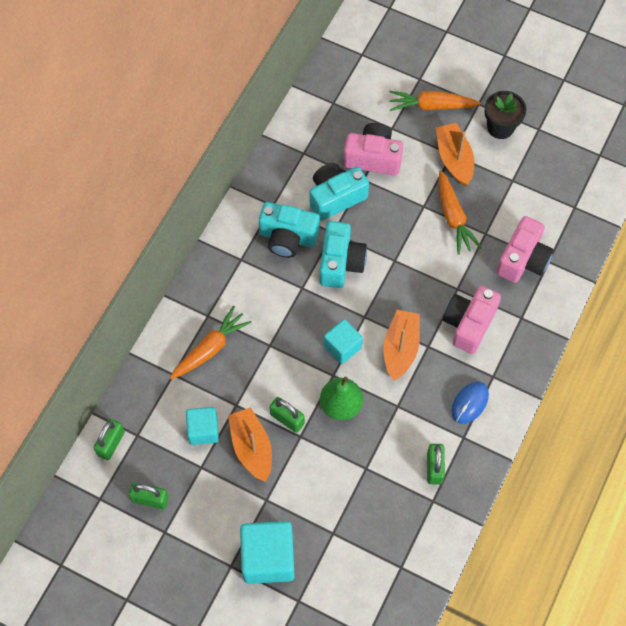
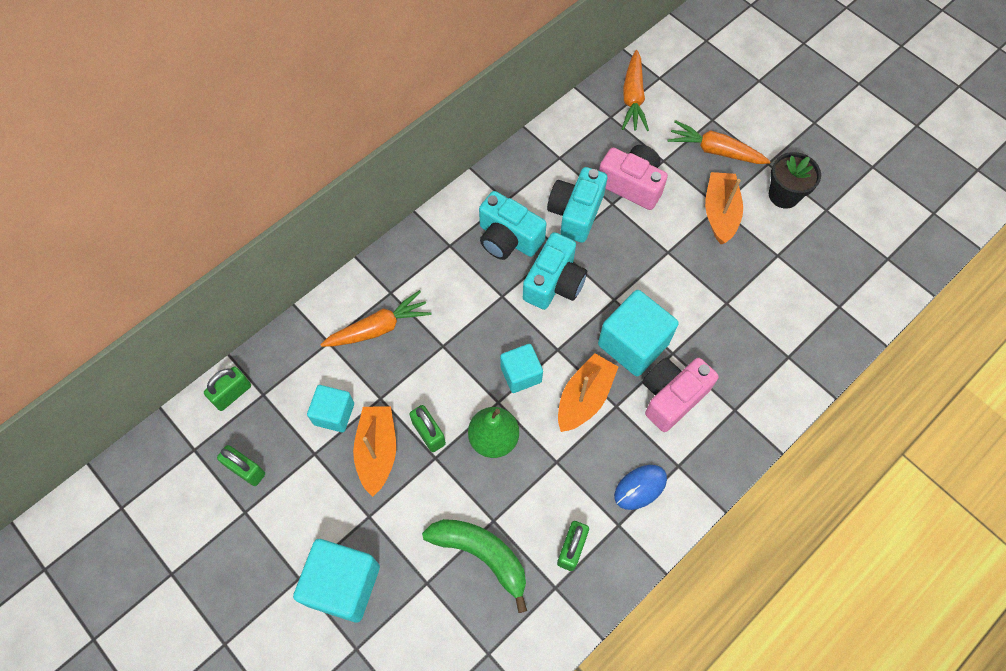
camera: 20 degrees right, 0 degrees up
turquoise camera [310,163,369,221] -> turquoise camera turned 60 degrees counterclockwise [547,167,607,243]
orange carrot [439,170,482,255] -> orange carrot moved to [622,50,649,131]
pink camera [496,216,554,283] -> none
none -> green banana [422,519,527,613]
none -> turquoise cube [598,290,679,376]

